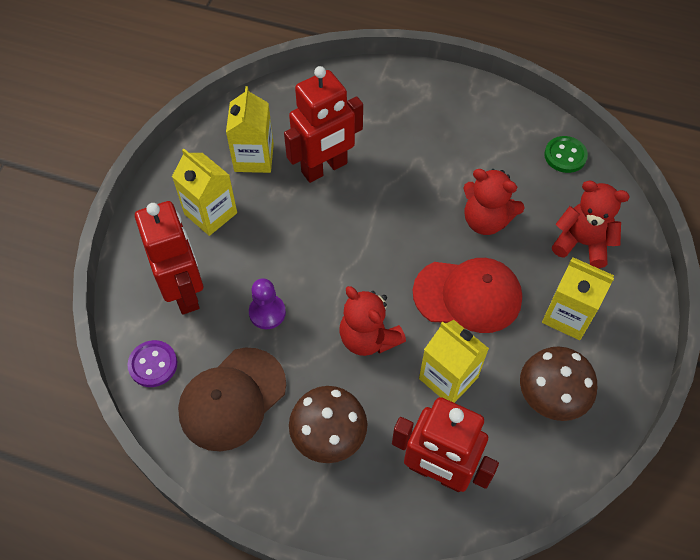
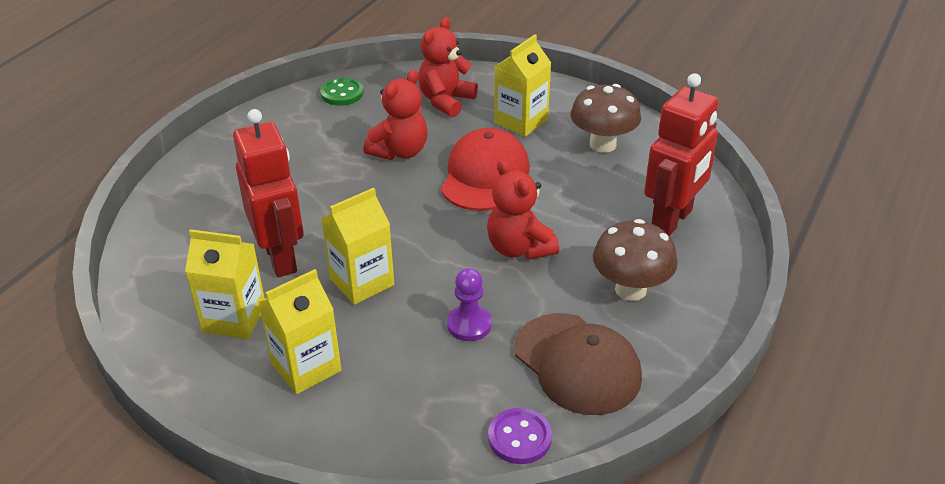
camera: 80 degrees left, 20 degrees down
red robot [135,201,203,314] -> none
red teddy bear [339,286,406,356] -> red teddy bear turned 90 degrees clockwise [487,160,559,260]
yellow carton [419,320,489,403] -> yellow carton moved to [321,188,394,305]

